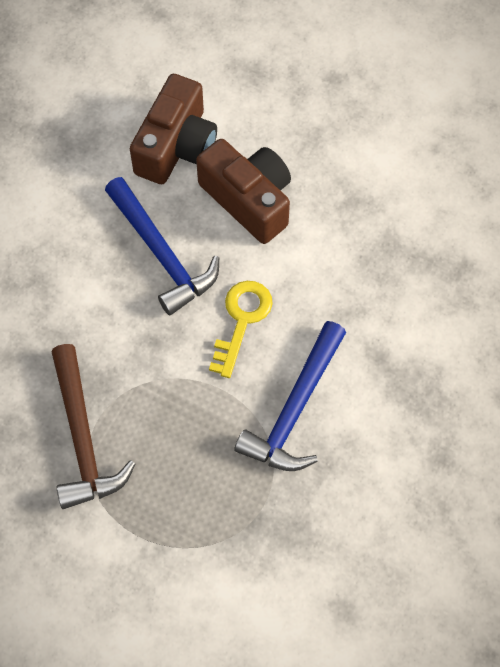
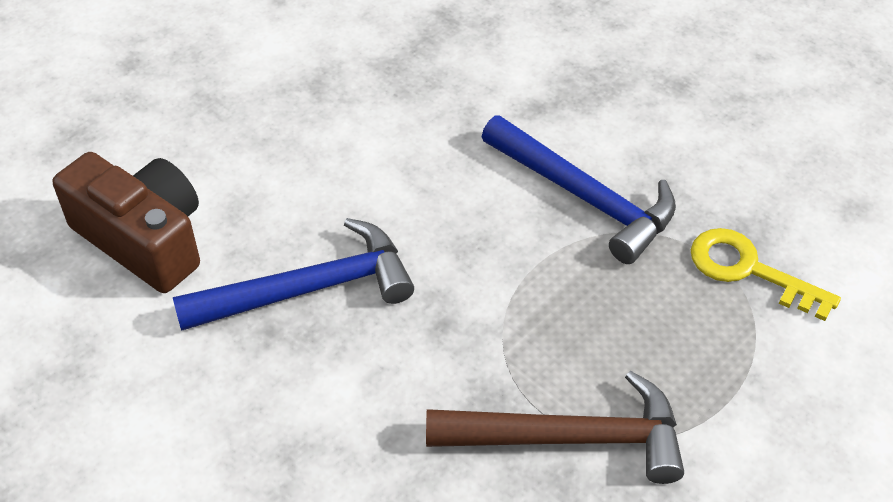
camera: 75 degrees left, 15 degrees down
brown camera [196,139,291,244] -> none
yellow key [209,281,273,378] -> yellow key moved to [691,228,841,321]

